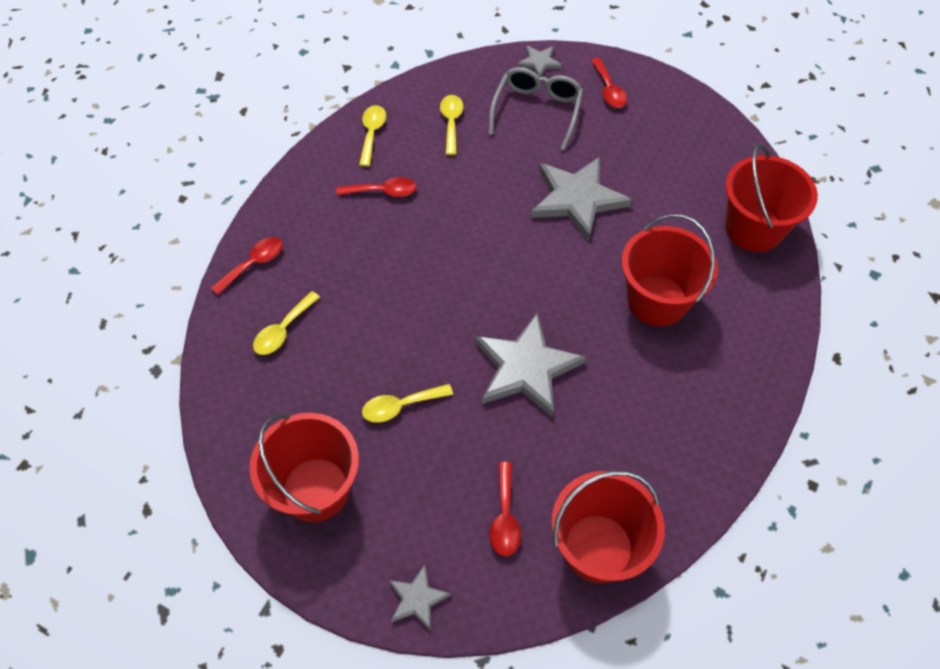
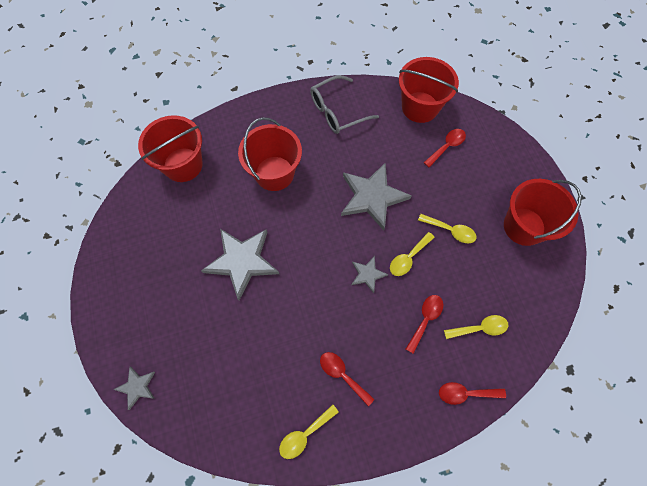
camera: 135 degrees left, 10 degrees up
grey star [388,565,451,631] -> grey star moved to [351,256,388,293]
yellow spoon [440,95,464,155] -> yellow spoon moved to [390,232,435,276]
grey glasses [489,67,583,150] -> grey glasses moved to [310,75,379,134]
red spoon [591,58,627,108] -> red spoon moved to [406,295,443,354]

